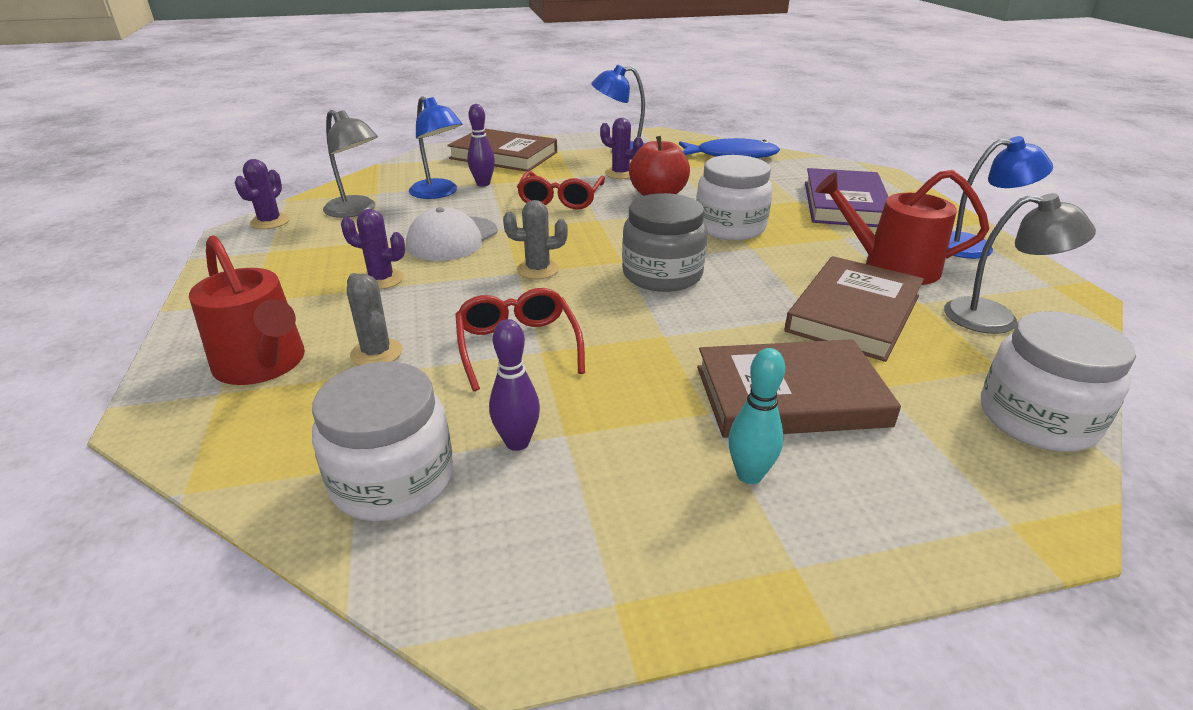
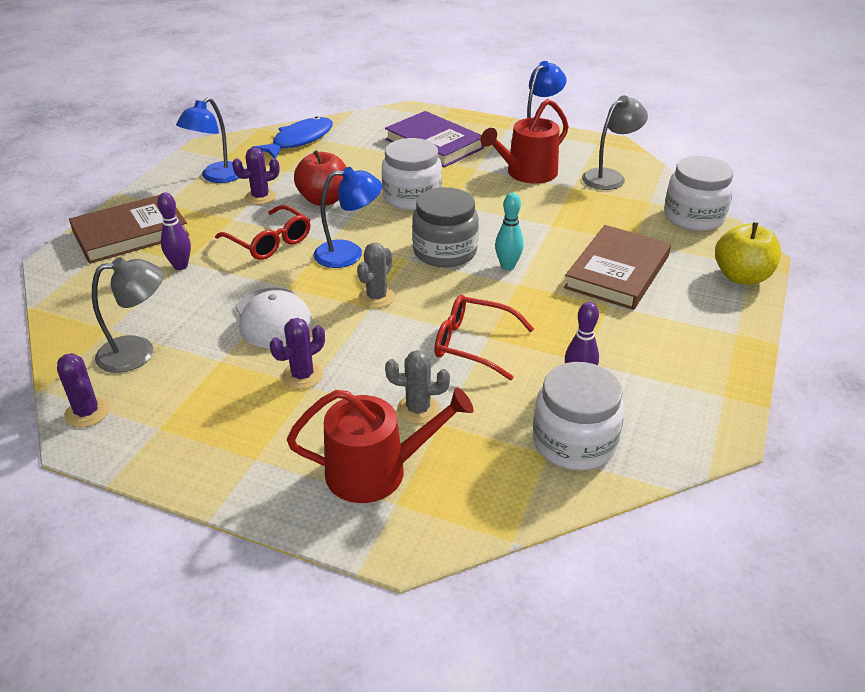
camera: 55 degrees left, 5 degrees up
blue lamp [409,96,462,199] -> blue lamp moved to [313,167,382,268]
turquoise bowling pin [728,348,785,484] -> turquoise bowling pin moved to [495,193,524,270]
brown book [785,256,924,362] -> none
none -> yellow apple [715,222,781,285]

